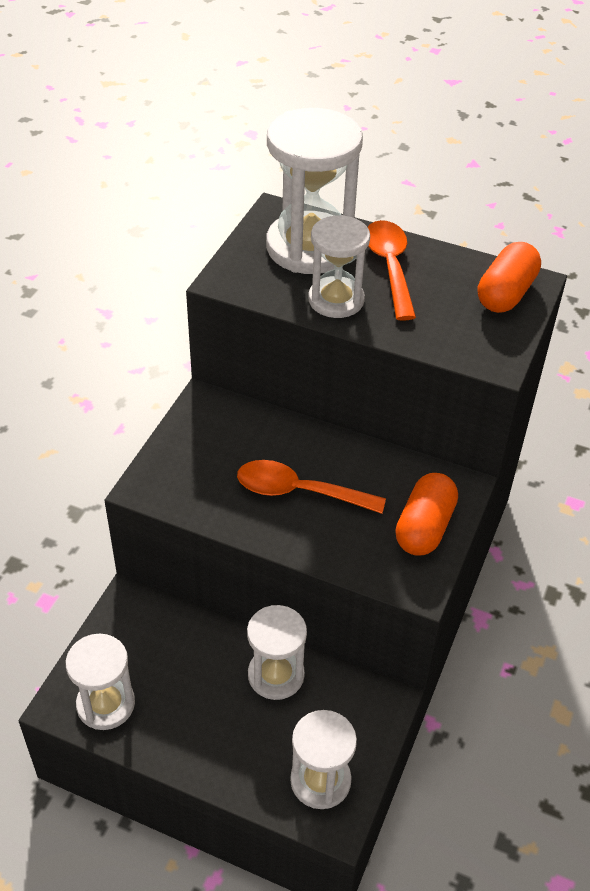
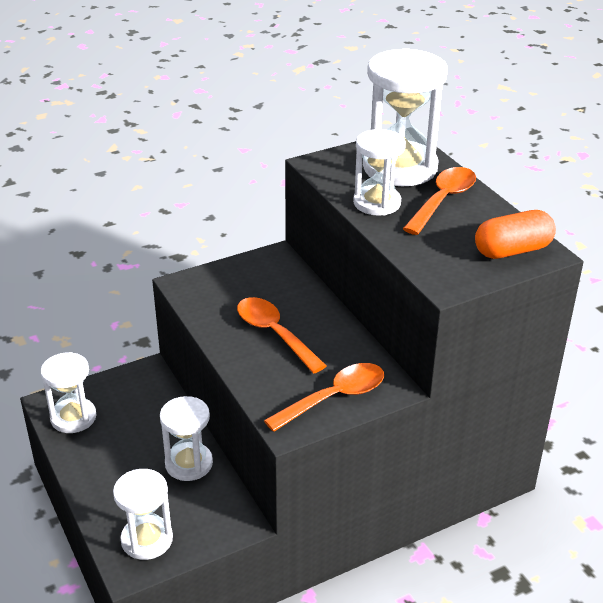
camera: 40 degrees right, 10 degrees down
orange capsule [395,473,458,555] -> orange spoon [264,363,384,432]

